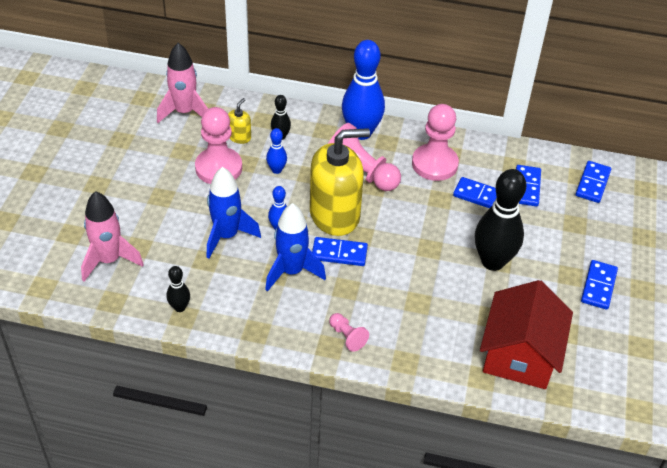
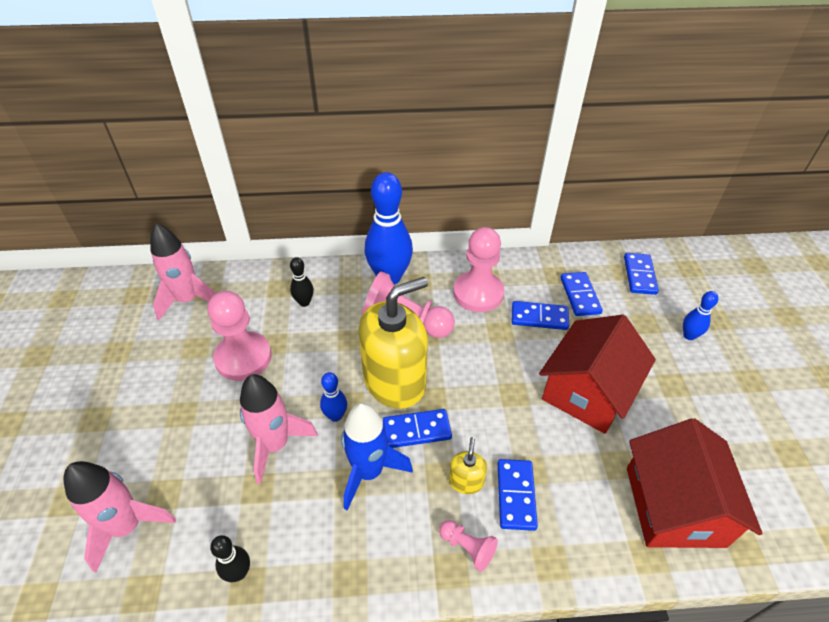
camera: 15 degrees left, 0 degrees up
blue rocket [207,167,261,259] -> pink rocket [240,374,318,485]
yellow soap dispenser [228,98,251,144] -> yellow soap dispenser moved to [449,437,487,494]
blue bowling pin [266,128,287,174] -> blue bowling pin moved to [683,291,718,340]
black bowling pin [475,169,526,271] -> red house [539,315,656,434]
blue domino [581,260,618,310] -> blue domino moved to [498,459,538,531]

